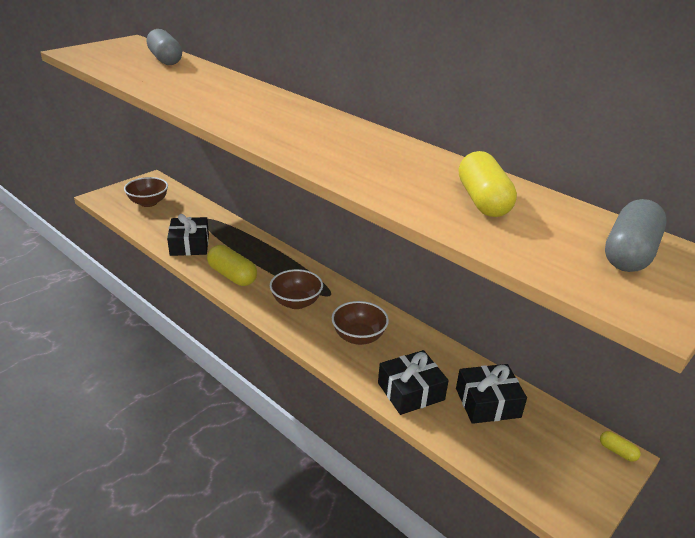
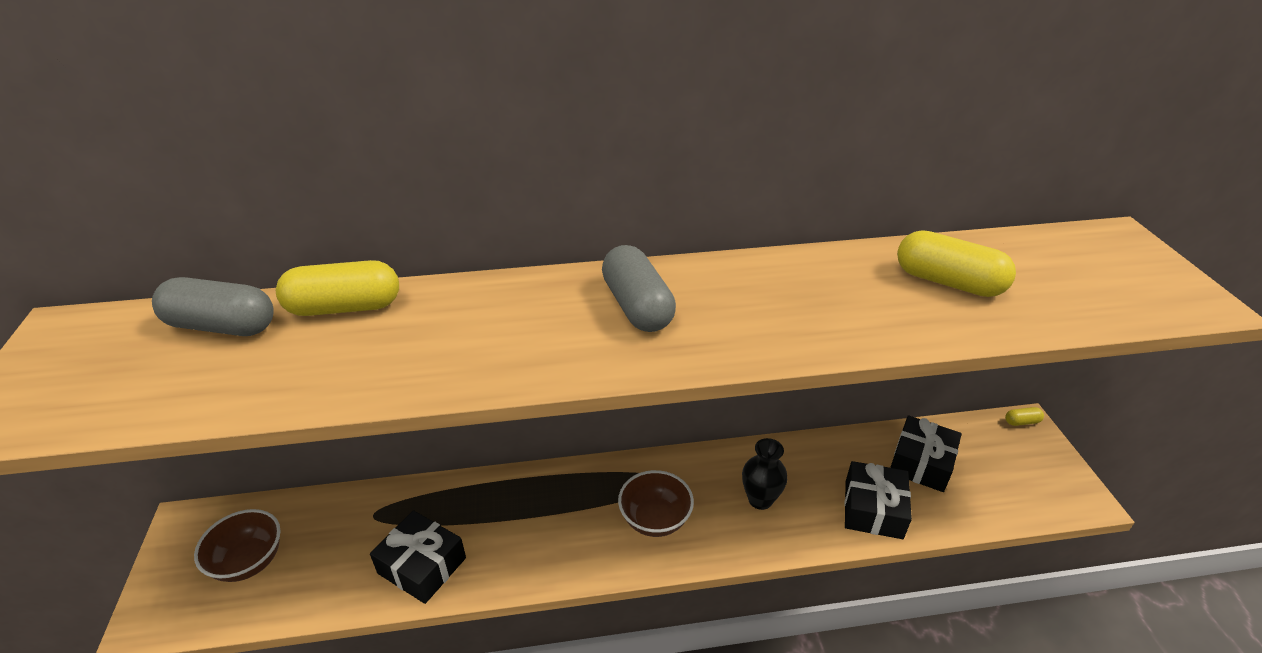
camera: 50 degrees left, 5 degrees up
yellow capsule [207,245,257,286] -> yellow capsule moved to [276,260,399,316]
brown bowl [332,301,389,345] -> black vase [742,438,787,510]
grey capsule [605,199,667,272] -> grey capsule moved to [602,245,676,332]

